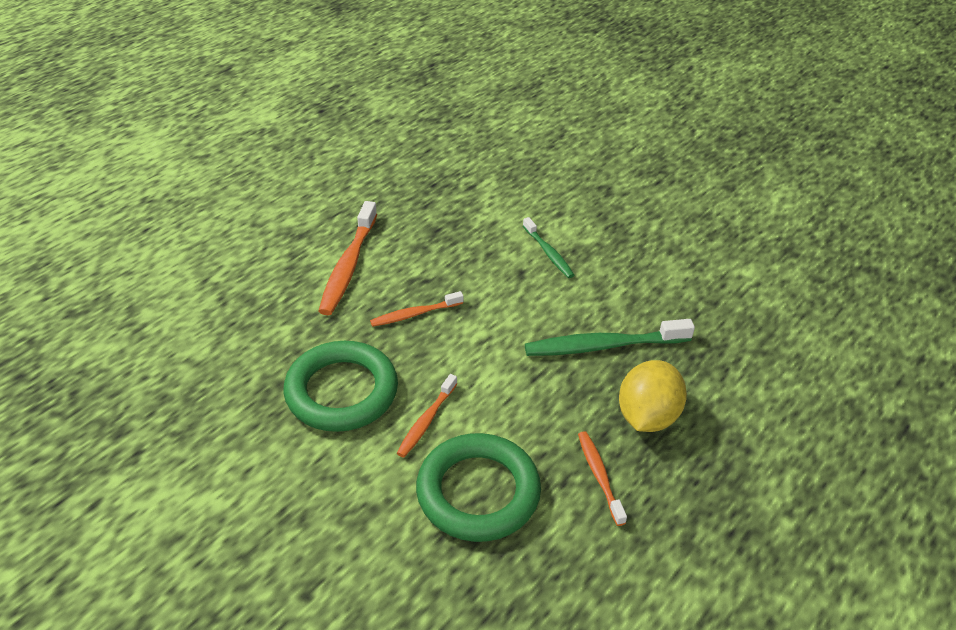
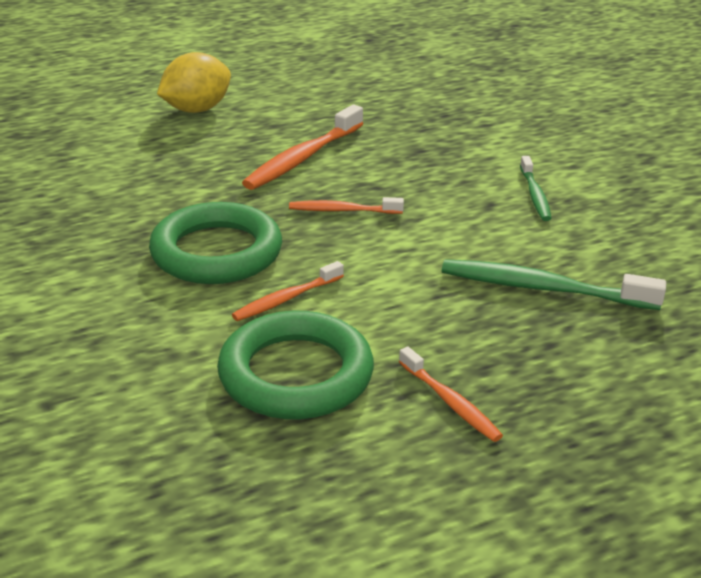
camera: 25 degrees right, 10 degrees down
orange toothbrush [578,431,627,526] -> orange toothbrush turned 135 degrees clockwise [399,347,503,442]
yellow lemon [619,360,687,432] -> yellow lemon moved to [157,52,231,113]

